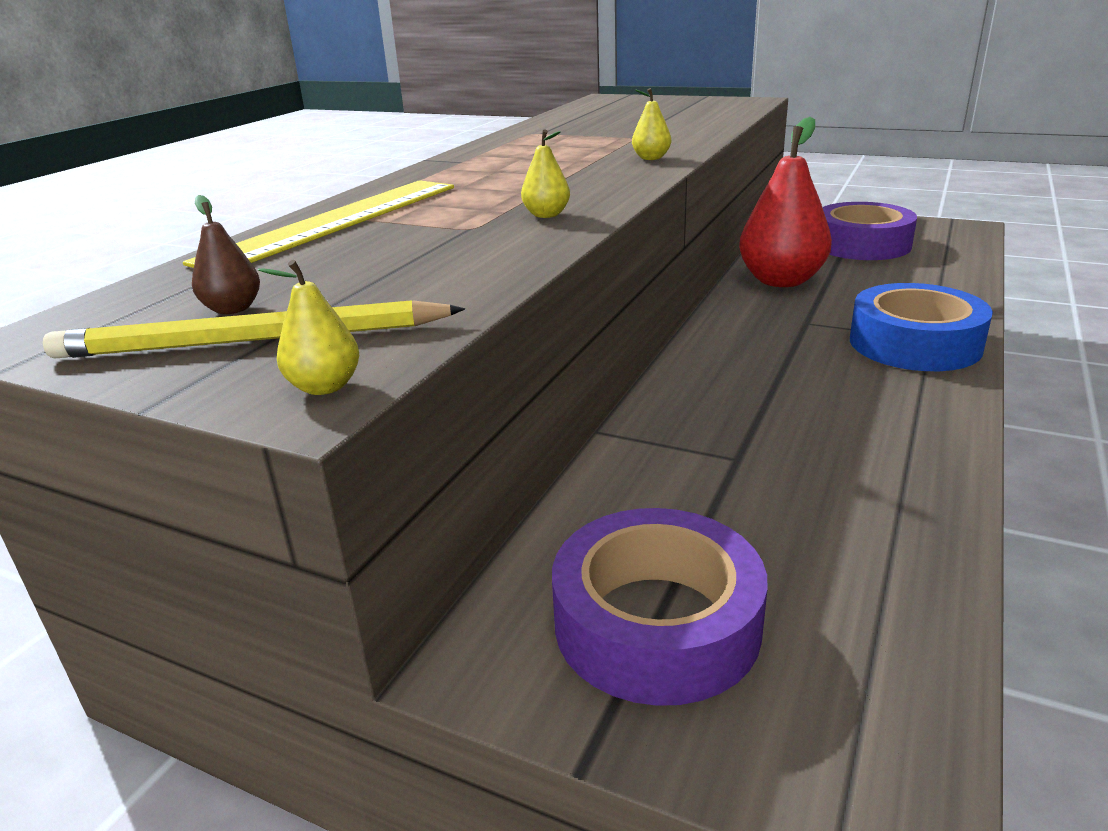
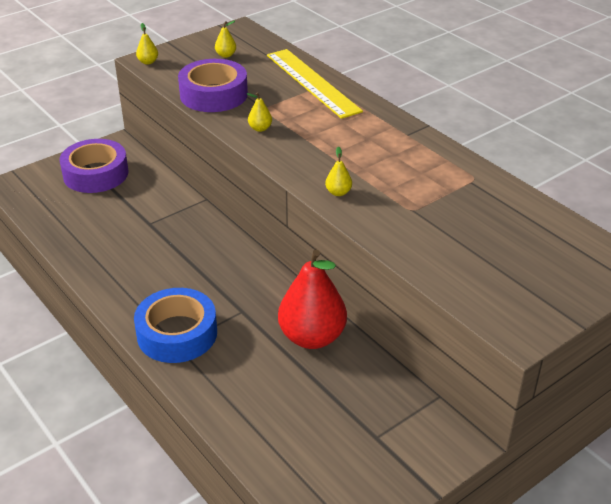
camera: 115 degrees right, 10 degrees up
yellow pencil [43,300,465,359] -> none
brown pear [192,195,260,314] -> yellow pear [215,21,236,58]
purple tape [822,202,917,260] -> purple tape moved to [178,59,248,112]

